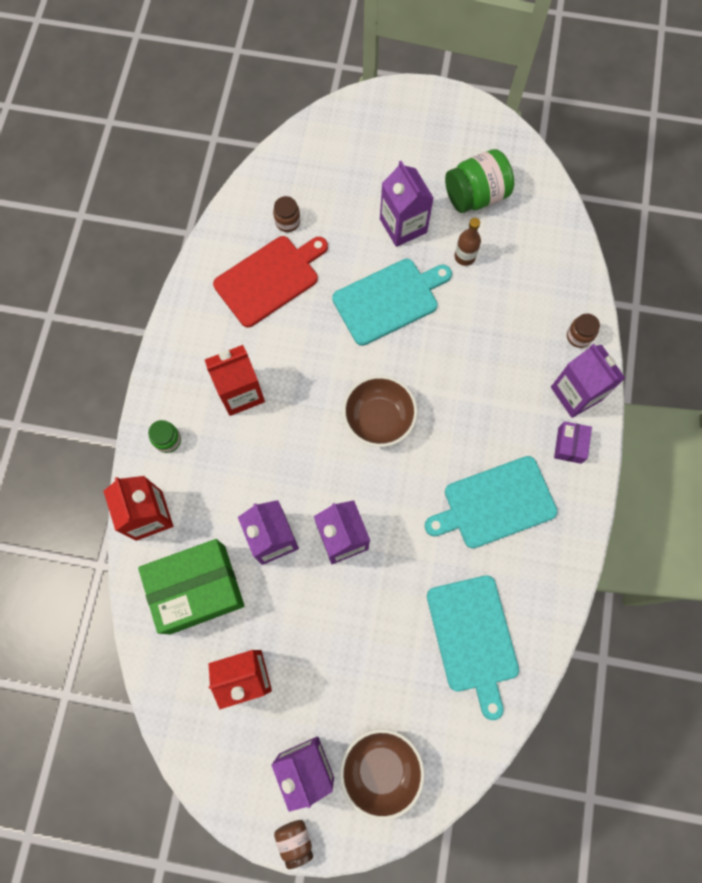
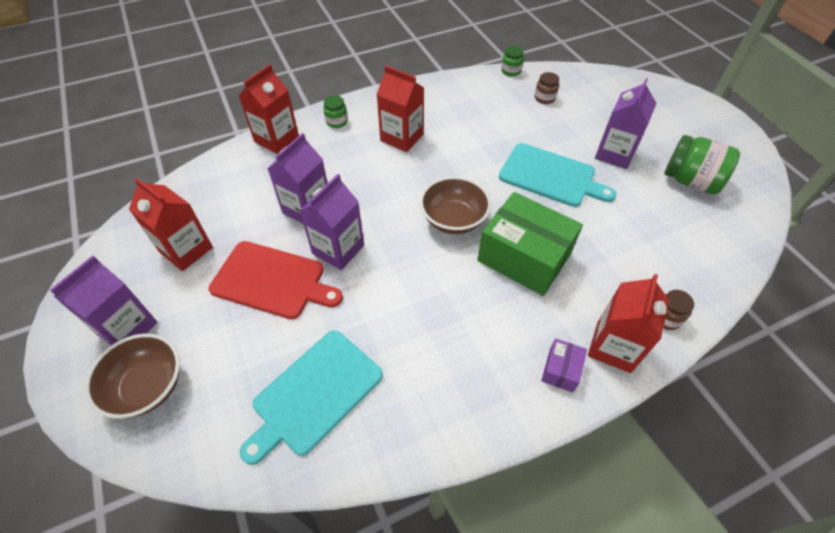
camera: 55 degrees right, 20 degrees down
green box [138,539,244,634] -> green box moved to [478,192,583,296]
red cutting board [213,236,328,327] -> red cutting board moved to [209,241,343,319]
brown jar [274,820,313,869] -> none
turquoise cutting board [424,456,558,549] -> none
brown bottle [455,218,481,266] -> none
purple carton [551,344,625,418] -> red carton [588,274,669,373]
purple box [554,421,592,464] -> purple box turned 45 degrees counterclockwise [541,338,587,393]
none -> green jar [501,46,524,77]

